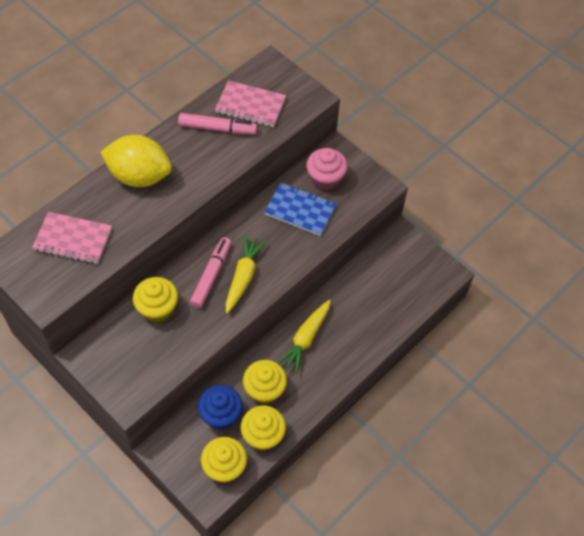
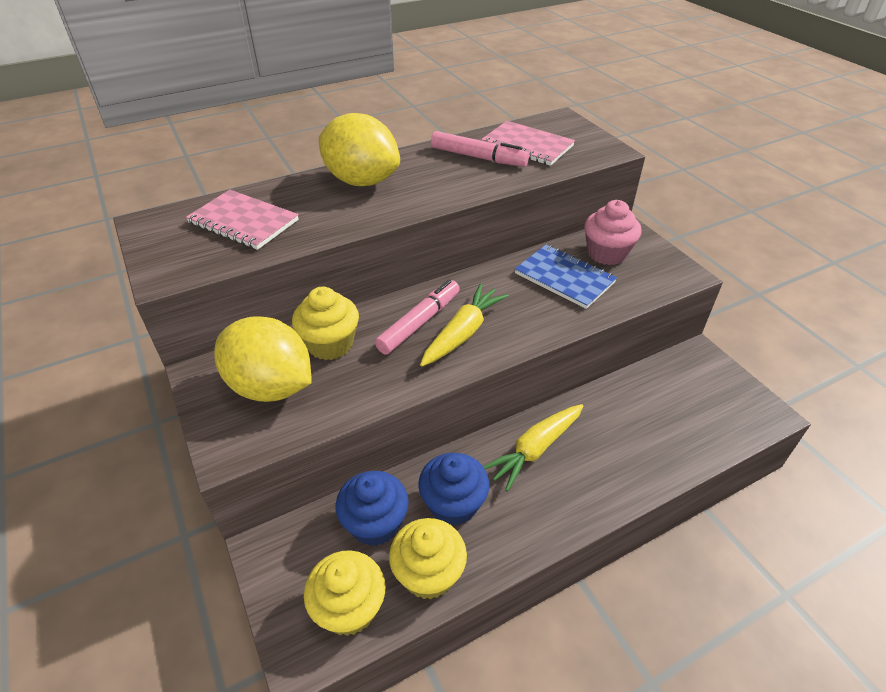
camera: 20 degrees right, 15 degrees down
yellow cupcake [243,360,287,404] -> blue cupcake [418,453,490,526]
none -> yellow lemon [214,316,311,402]

